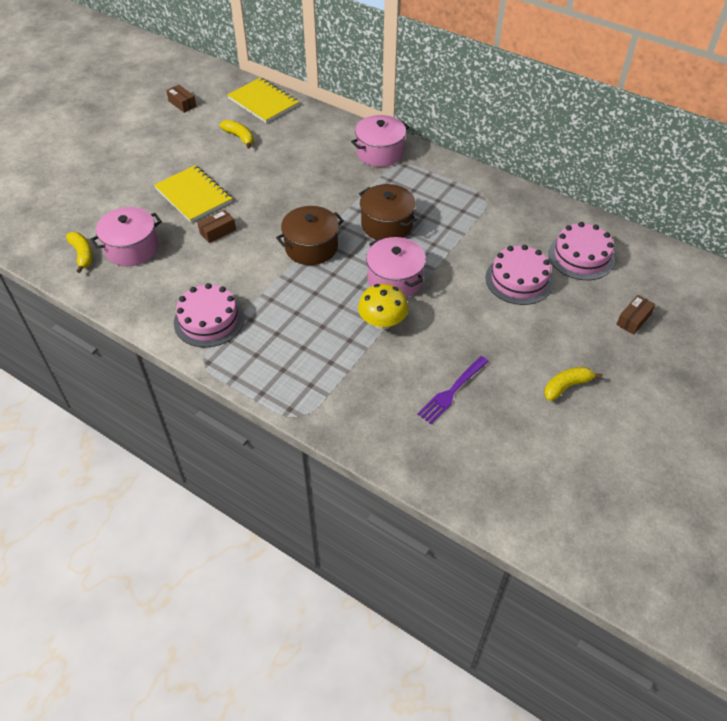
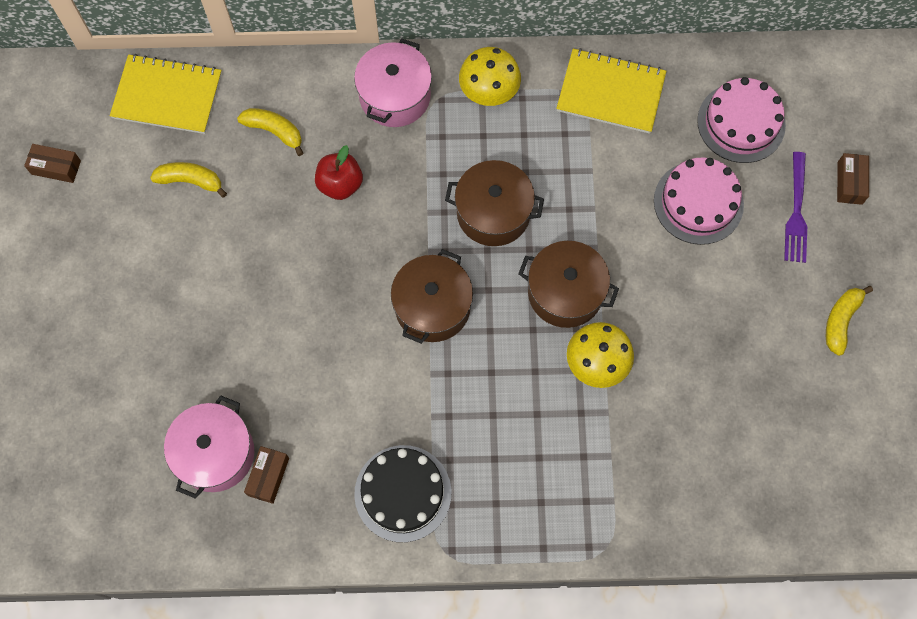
camera: 35 degrees left, 20 degrees up
yellow banana [66,232,93,273] -> yellow banana moved to [237,108,303,156]
yellow notebook [154,165,232,223] -> yellow notebook moved to [556,48,666,134]
pink cake [174,283,244,348] -> black cake [354,445,451,542]
brown box [198,210,236,243] -> brown box moved to [244,446,289,504]
pink pot [366,237,426,298] -> brown pot [518,241,619,328]
purple fork [417,356,489,424] -> purple fork moved to [784,152,807,263]
none -> red apple [315,145,363,200]
none -> yellow mushroom [459,47,521,106]

